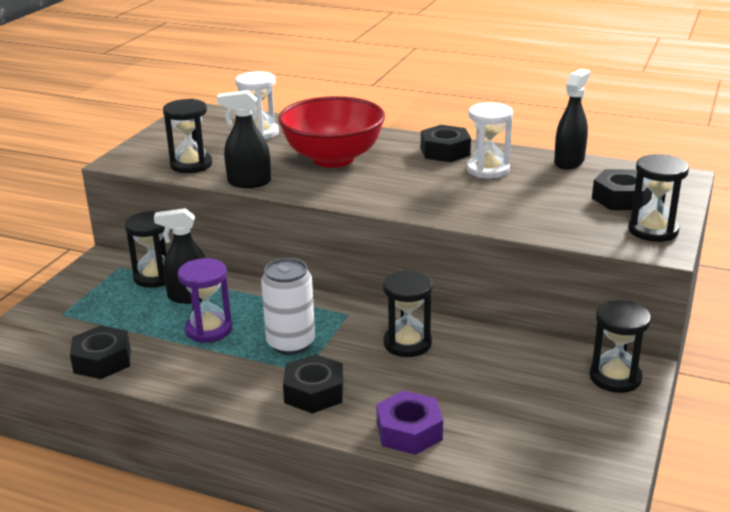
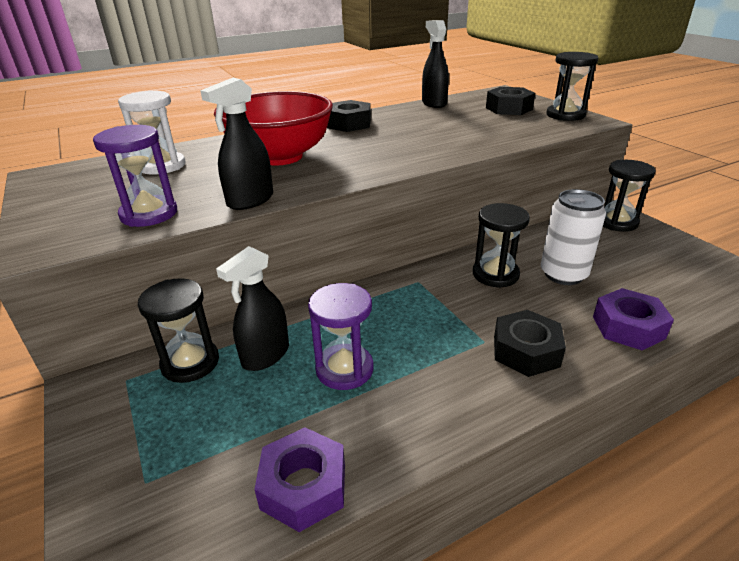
camera: 50 degrees left, 5 degrees up
black nut [70,325,131,379] -> purple nut [254,427,345,532]
black hourglass [163,99,212,173] -> purple hourglass [93,125,177,227]
white can [261,258,315,355] -> white can moved to [541,189,606,285]
white hourglass [467,102,513,179] -> none

